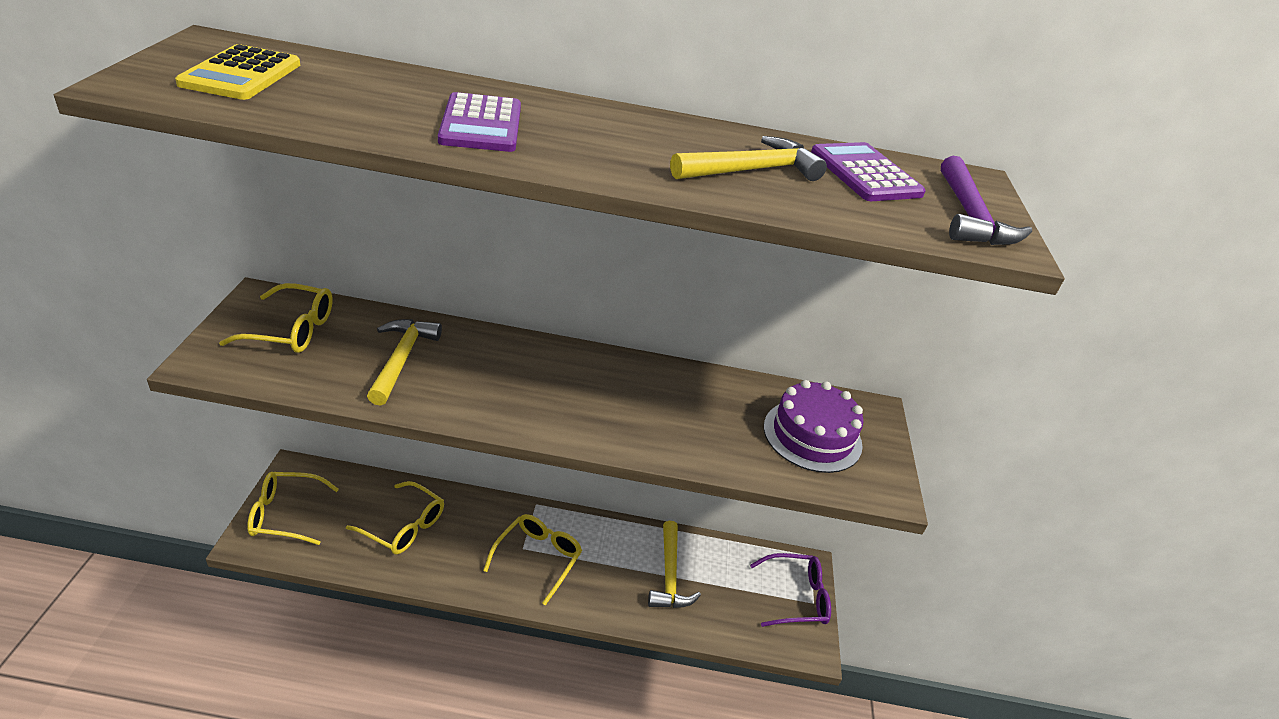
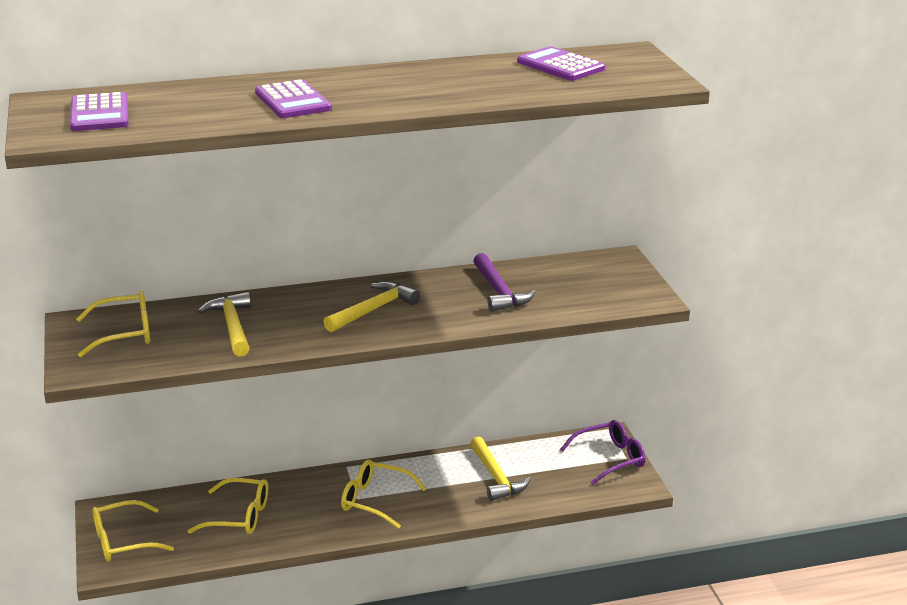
camera: 15 degrees left, 10 degrees down
yellow calculator [175,44,300,100] -> purple calculator [70,92,129,131]
yellow glasses [483,514,582,605] -> yellow glasses turned 75 degrees counterclockwise [341,460,426,529]
yellow hammer [670,136,827,181] -> yellow hammer moved to [323,281,420,332]
purple cake [764,380,864,473] -> none
purple hammer [941,156,1032,245] -> purple hammer moved to [473,253,536,312]

